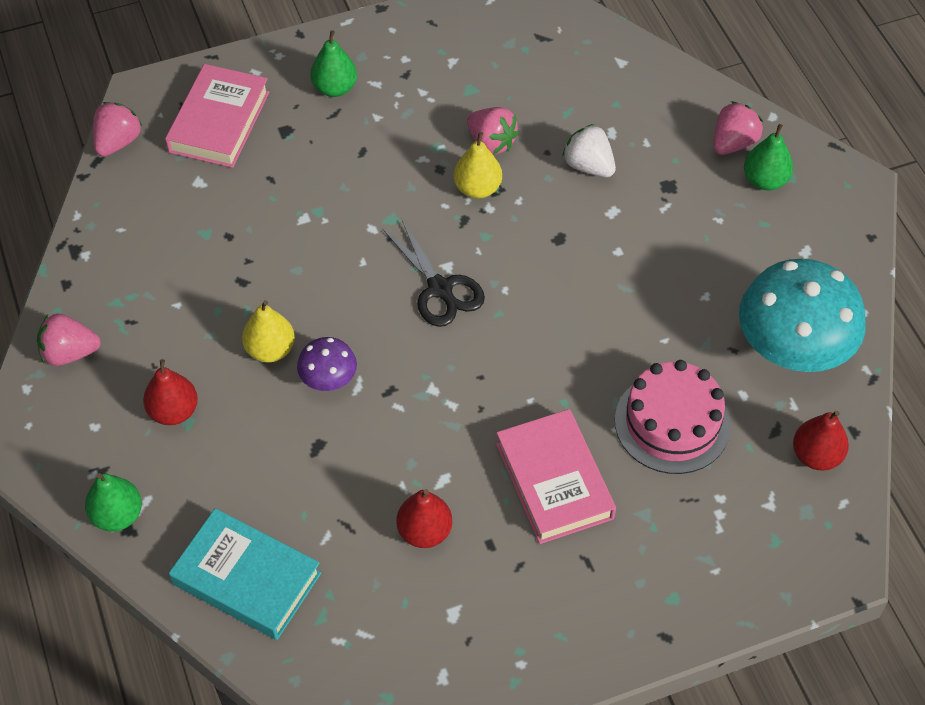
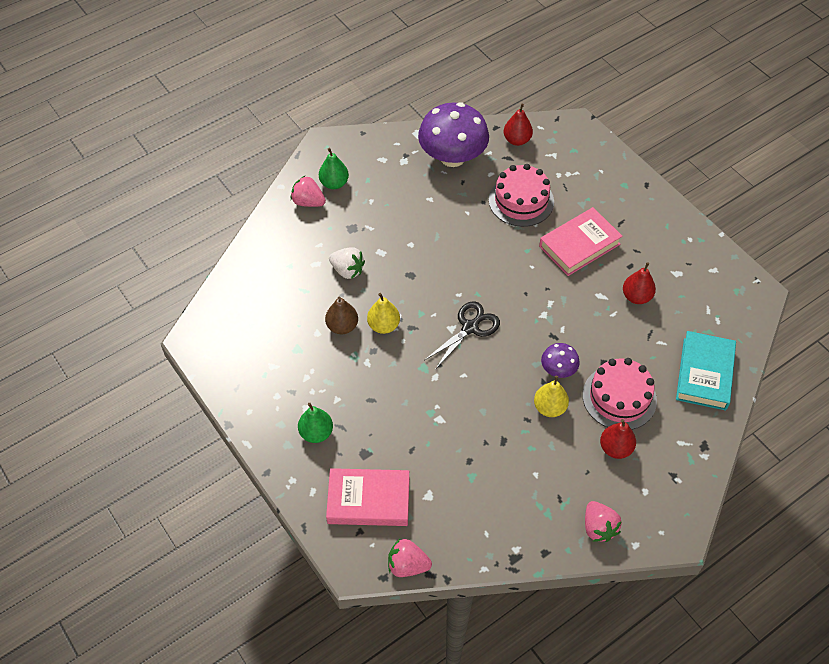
camera: 105 degrees left, 0 degrees up
green pear [85,473,142,532] -> none
pink strawberry [467,107,519,154] -> brown pear [325,296,358,334]
white strawberry [562,124,616,177] -> white strawberry turned 90 degrees counterclockwise [329,248,365,279]
turquoise mushroom [739,259,866,372] -> purple mushroom [418,102,489,167]
none -> pink cake [583,358,657,430]

